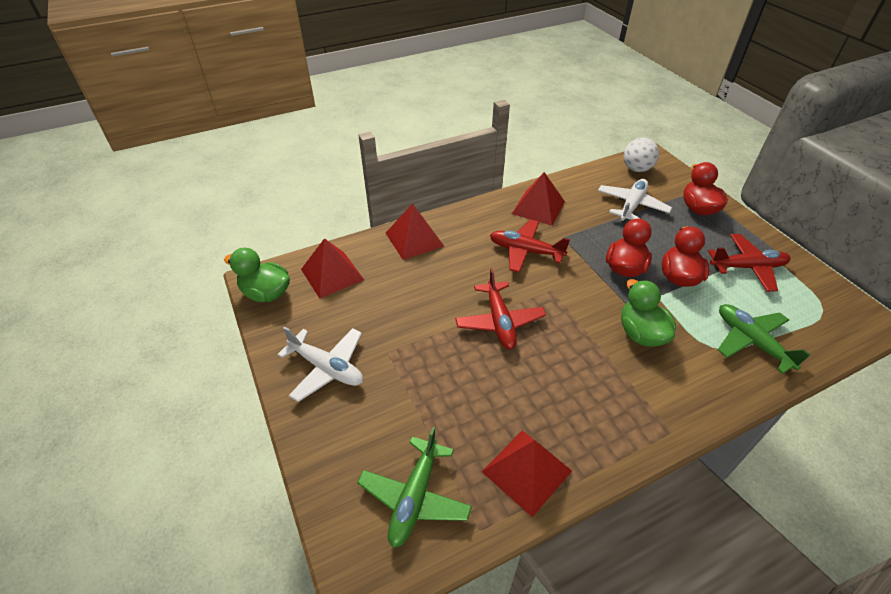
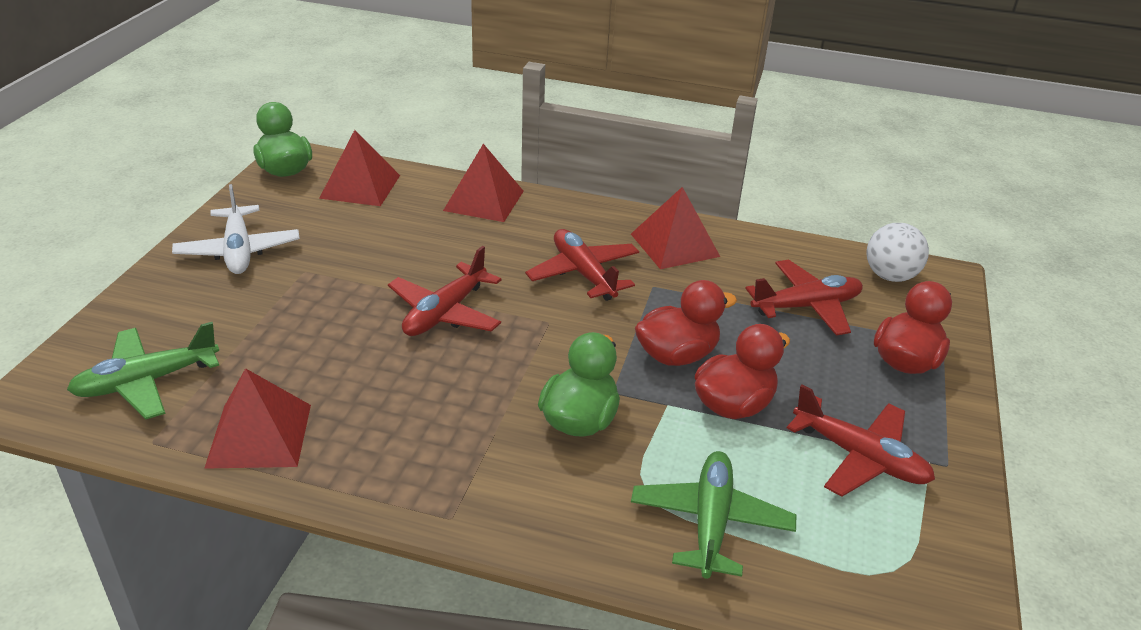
camera: 40 degrees right, 10 degrees down
white plane [598,179,672,222] -> red plane [746,260,863,336]

